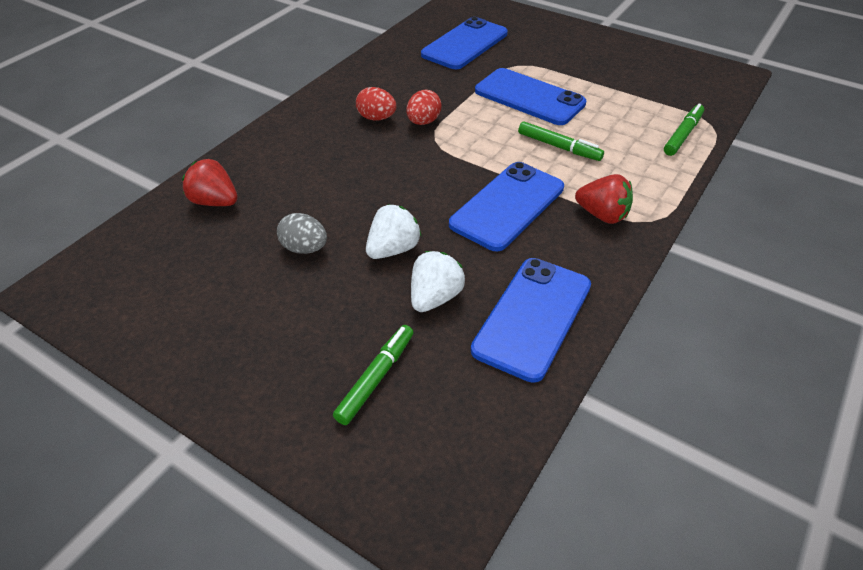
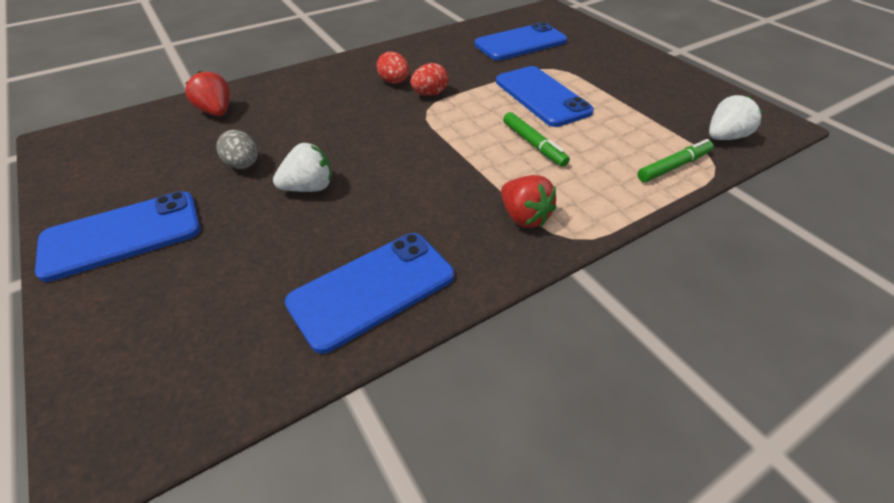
camera: 25 degrees right, 0 degrees up
green marker [333,325,414,425] -> none
white strawberry [411,251,465,312] -> white strawberry moved to [709,95,763,140]
blue phone [449,162,564,251] -> blue phone moved to [35,191,200,282]

